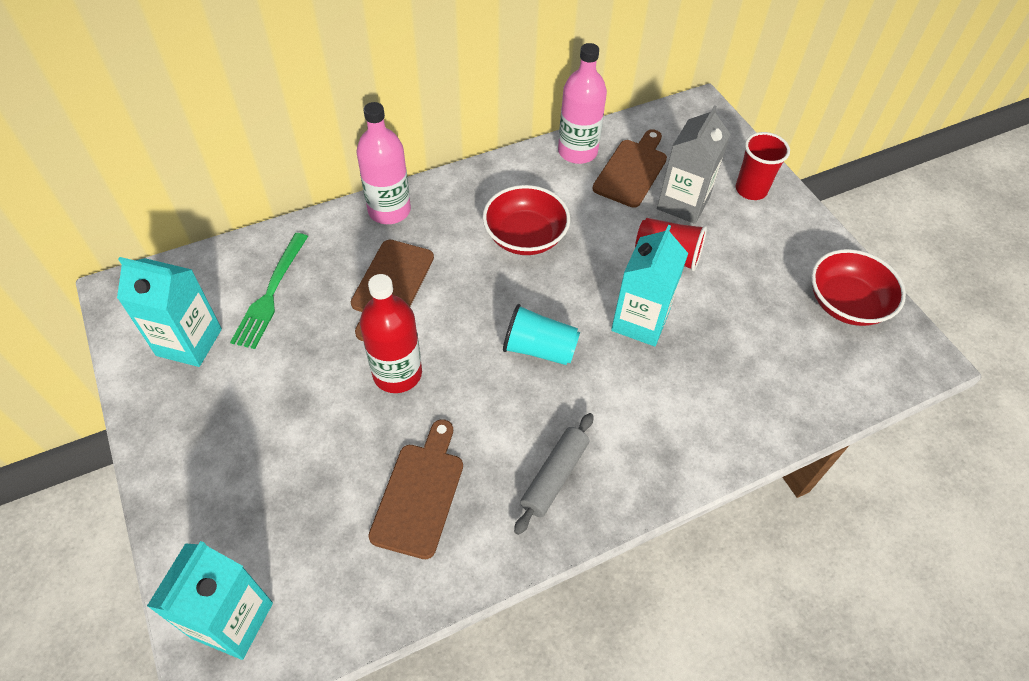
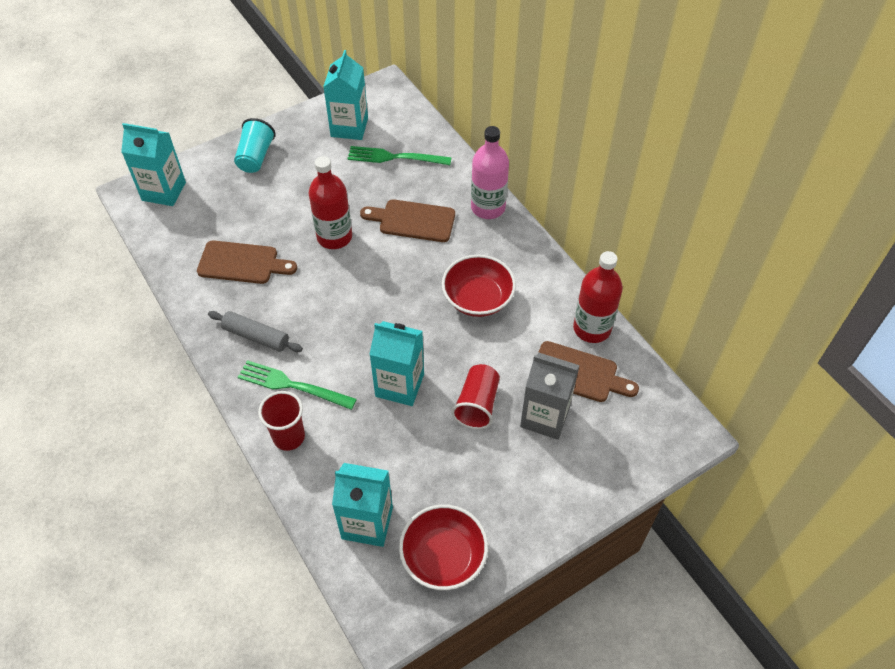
camera: 85 degrees right, 0 degrees up
turquoise cup [503,304,580,365] -> turquoise cup moved to [234,118,276,173]
pink bottle [558,43,607,164] -> red bottle [573,251,623,343]
red cup [736,132,790,200] -> red cup moved to [258,391,305,451]
none -> green fork [238,360,357,410]
none -> turquoise carton [332,463,393,547]

